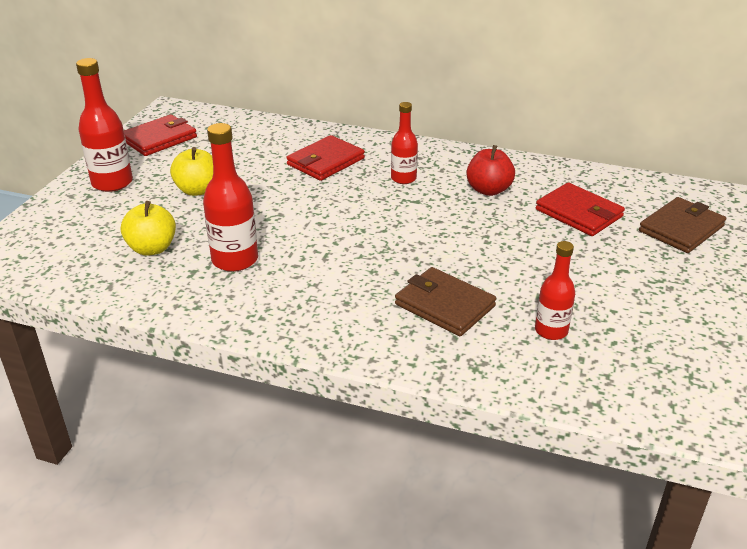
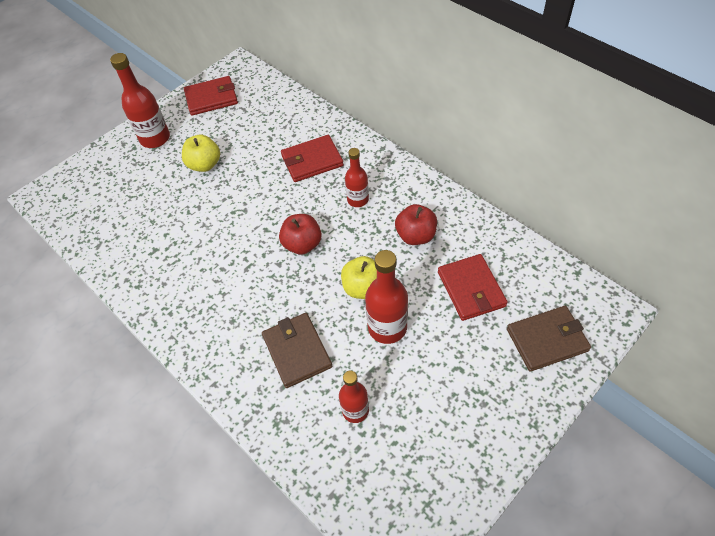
camera: 30 degrees right, 20 degrees up
yellow apple [121,201,176,256] -> yellow apple moved to [341,256,377,299]
red bottle [203,123,258,272] -> red bottle moved to [365,250,408,344]
none -> red apple [279,214,322,255]

